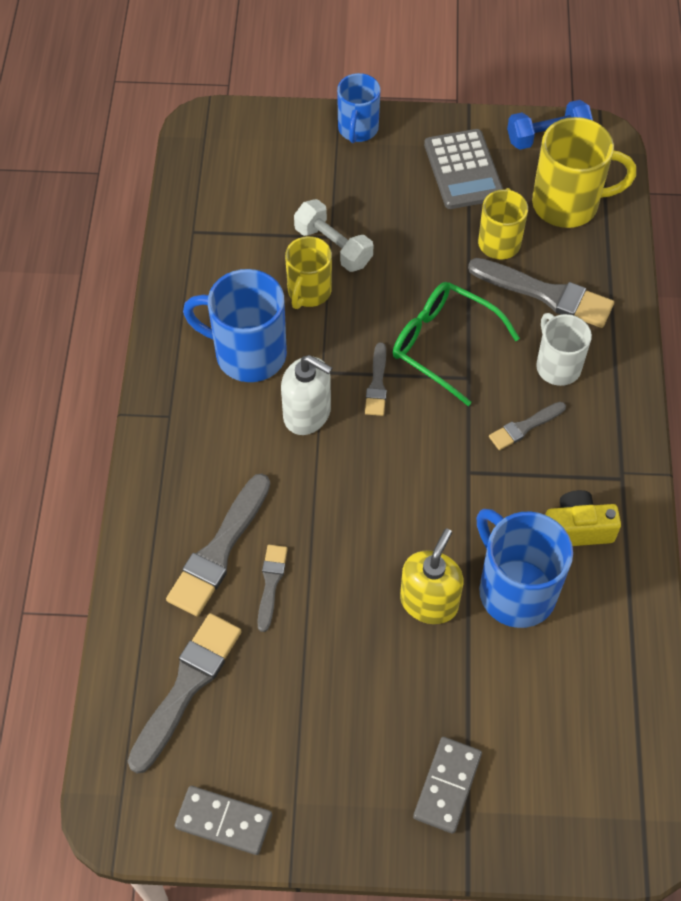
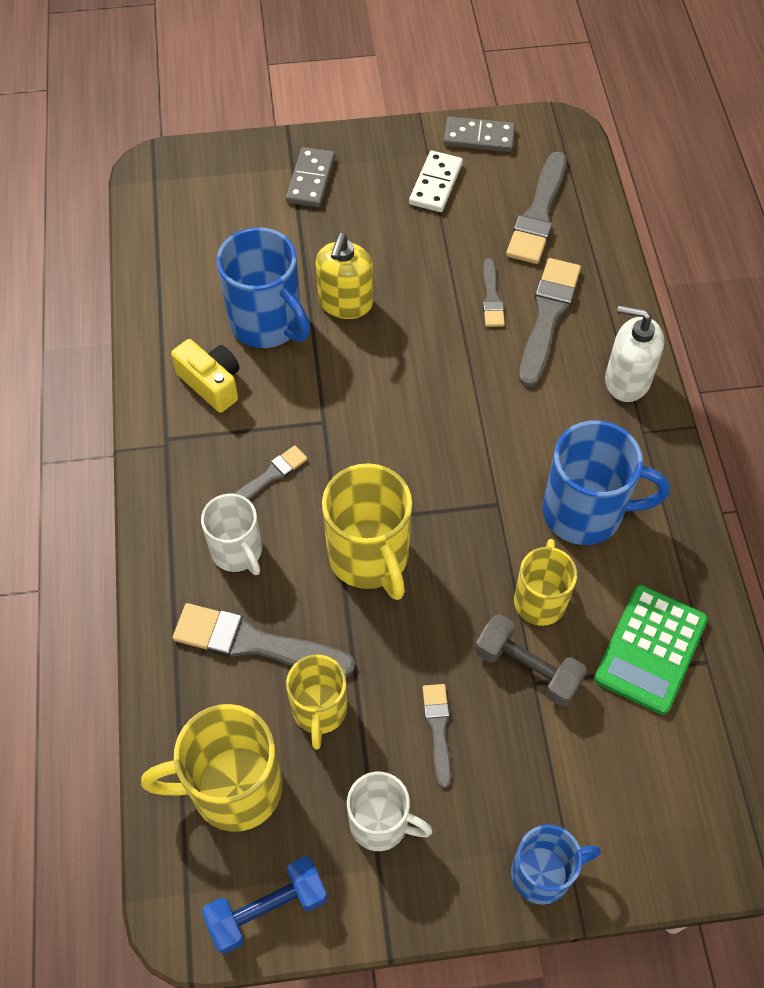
camera: 170 degrees right, 0 degrees up
white soap dispenser [281,355,333,435] -> white soap dispenser moved to [605,305,664,402]
white dumbbell [294,199,373,272] -> grey dumbbell [475,614,587,707]
blue mug [337,73,381,143] -> blue mug turned 75 degrees clockwise [511,825,601,905]
grey brush [365,342,387,416] -> grey brush moved to [423,684,451,788]
green glasses [393,282,520,406] -> yellow mug [322,463,412,600]
grey calculator [424,129,503,209] -> white mug [347,772,433,851]
yellow camera [545,490,621,546] -> yellow camera turned 120 degrees counterclockwise [171,339,240,413]
none -> white domino [409,151,463,212]
none -> green calculator [594,585,708,715]

